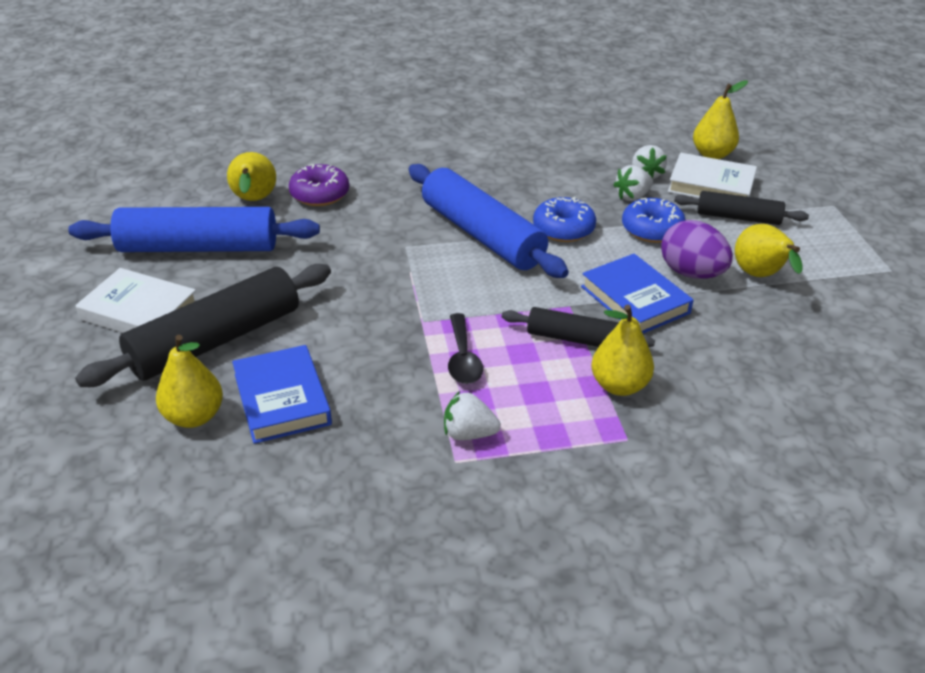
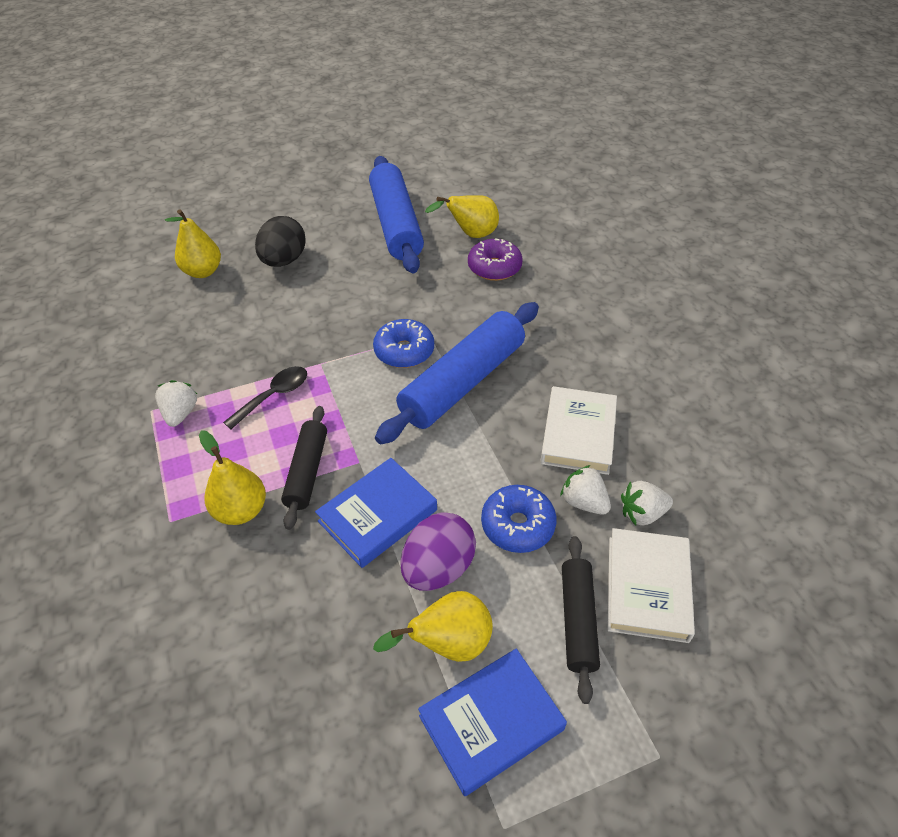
camera: 80 degrees right, 10 degrees up
black rolling pin [75,264,331,387] -> black egg [255,216,306,267]
white book [75,268,196,333] -> white book moved to [540,386,617,475]
blue book [232,345,332,444] -> blue book moved to [418,648,567,796]
black spoon [448,313,483,384] -> black spoon turned 150 degrees clockwise [223,366,307,429]
blue donut [533,197,596,242] -> blue donut moved to [373,319,434,368]
yellow pear [693,80,748,159] -> none

